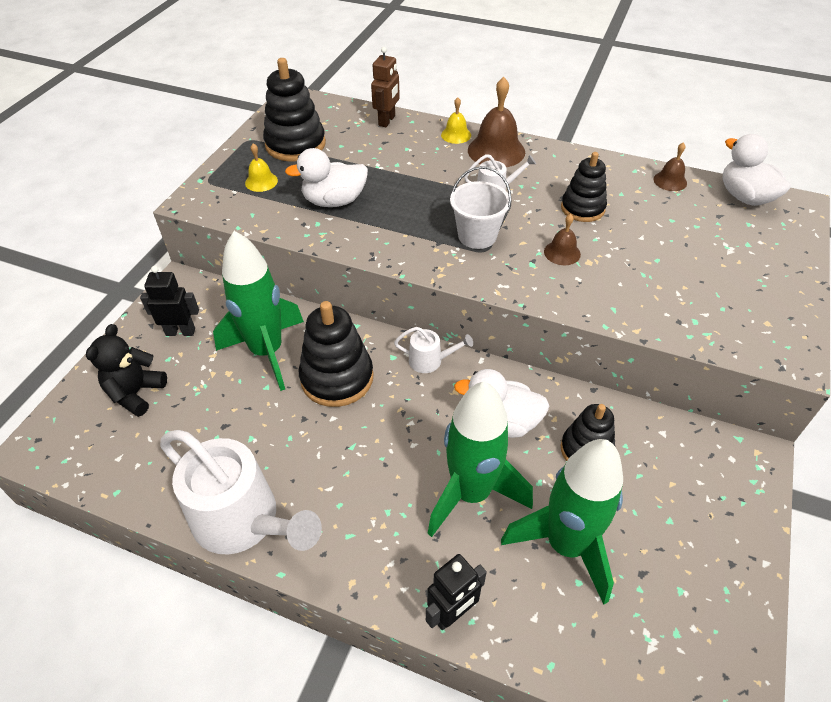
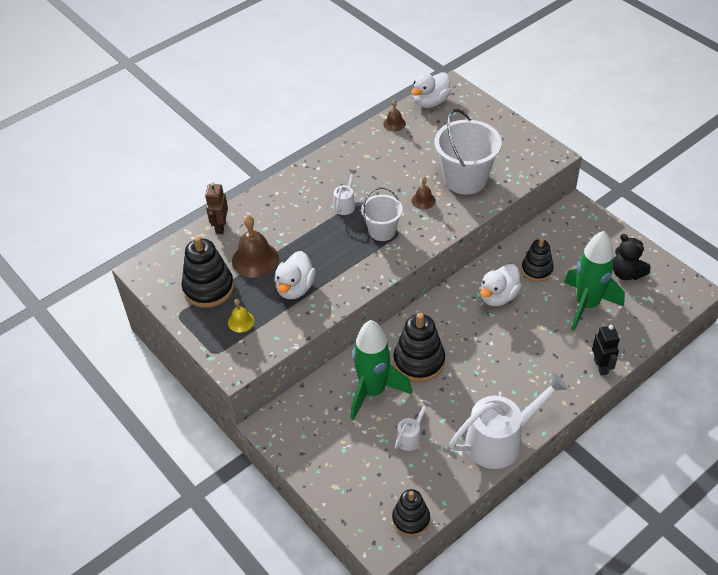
camera: 60 degrees left, 0 degrees up
black teddy bear [86,324,167,417] -> black teddy bear moved to [613,234,651,280]
black robot [140,266,199,336] -> none
brown robot [371,47,400,127] -> brown robot turned 135 degrees counterclockwise [205,181,228,234]
white watering can [394,327,473,373] -> white watering can moved to [395,400,431,451]
green rocket [427,381,533,537] -> none
yellow bell [441,97,471,144] -> none
brown bell [468,77,525,167] -> brown bell moved to [232,215,279,278]
black stacking toy [561,152,607,222] -> black stacking toy moved to [392,489,430,537]
white duck [722,134,791,206] -> white duck turned 45 degrees counterclockwise [411,72,451,108]
none -> white bucket [434,109,502,195]

